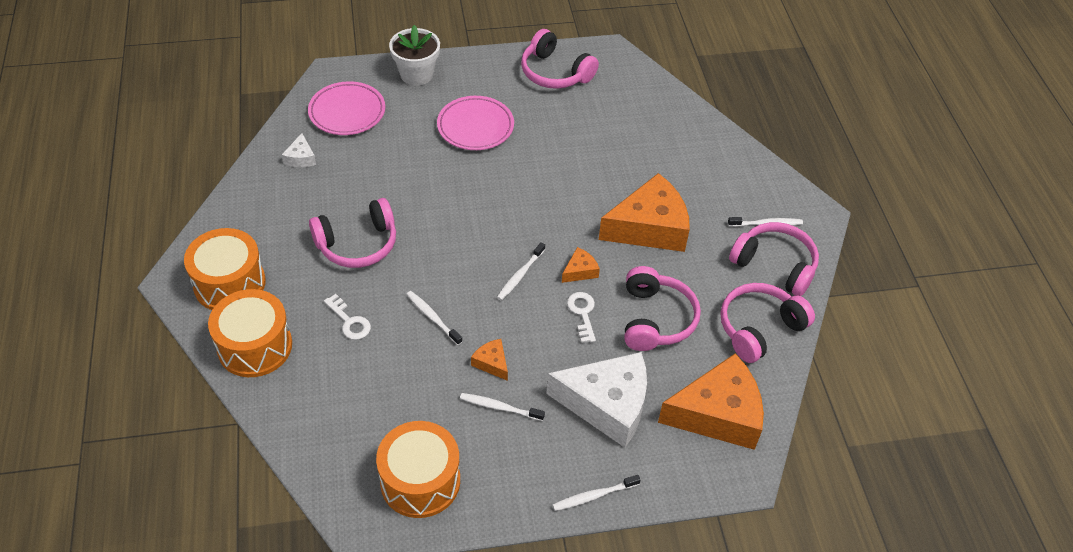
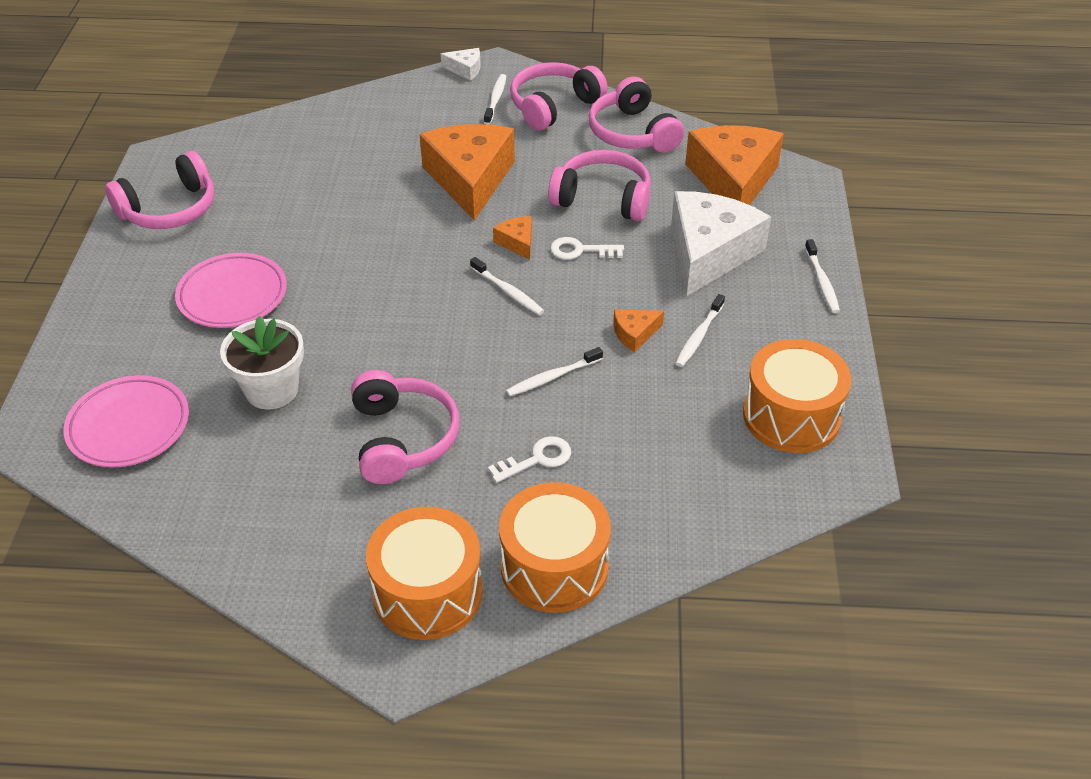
camera: 75 degrees left, 5 degrees down
white cheese [282,133,316,167] -> white cheese moved to [441,48,481,81]
white flower pot [389,25,440,85] -> white flower pot moved to [220,316,304,410]

